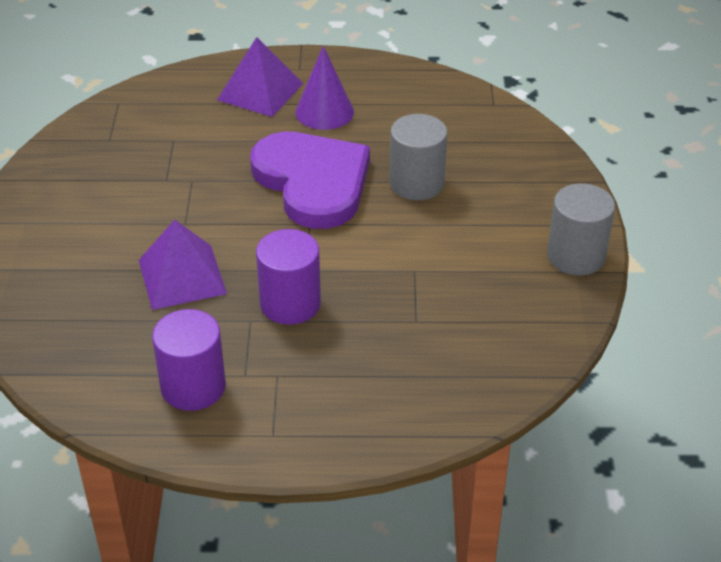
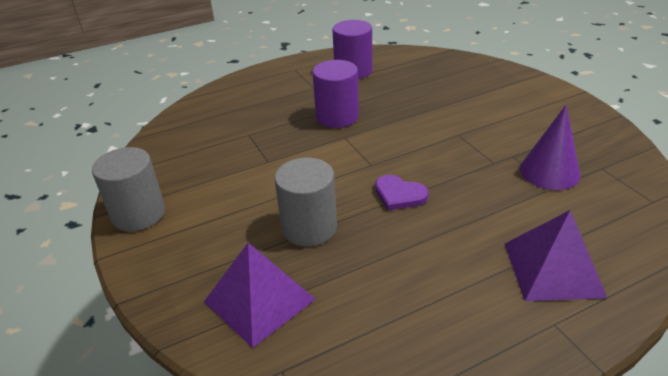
camera: 155 degrees right, 5 degrees down
purple pyramid [139,220,227,310] -> purple pyramid moved to [204,243,315,348]
purple heart [250,132,370,229] -> purple heart [375,175,429,210], size x0.41
purple cone [296,46,354,130] -> purple cone moved to [520,105,580,190]

